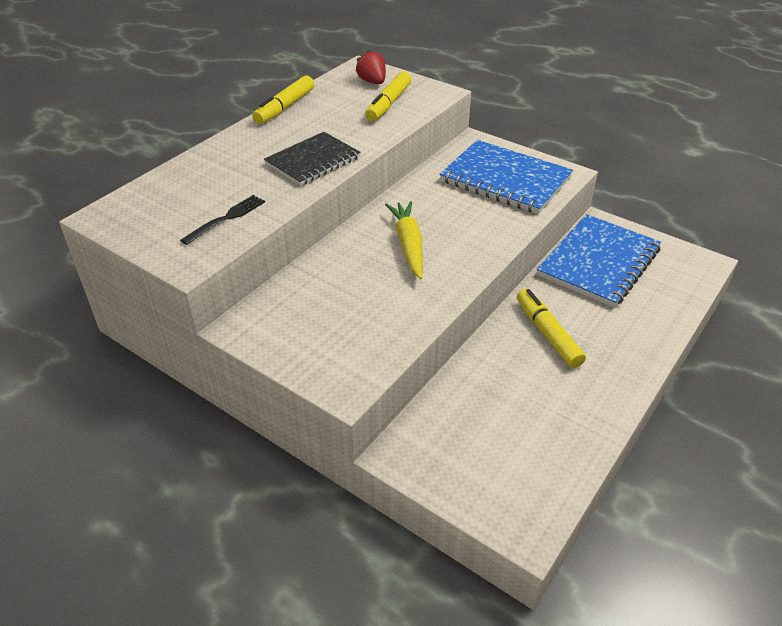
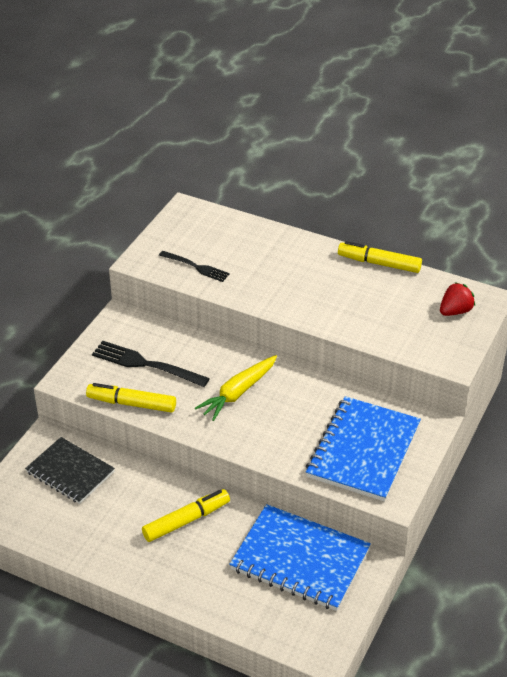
camera: 80 degrees right, 0 degrees up
black notebook [264,132,360,186] -> black notebook moved to [25,437,115,504]
yellow marker [365,71,411,122] -> yellow marker moved to [86,383,176,413]
yellow carrot [385,201,423,279] -> yellow carrot turned 150 degrees clockwise [195,355,277,421]
none -> black fork [92,341,210,387]

